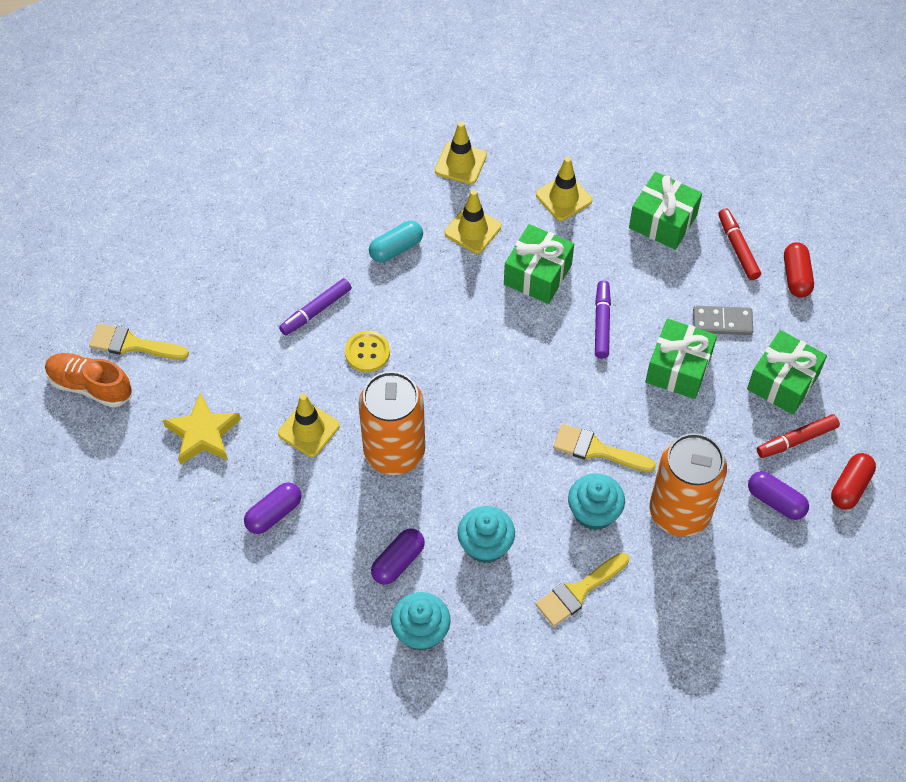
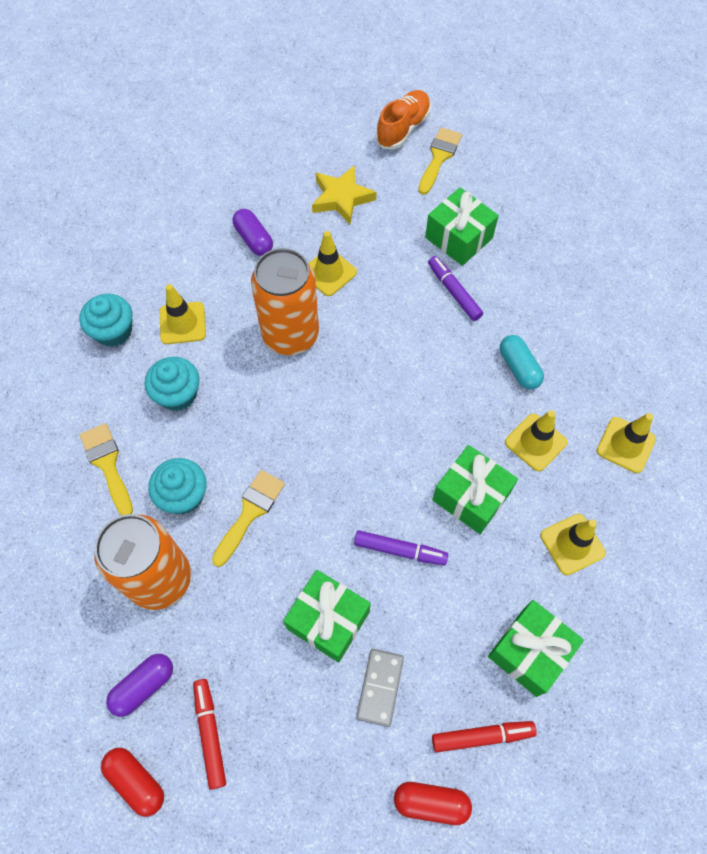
camera: 100 degrees right, 5 degrees up
yellow button [345,331,390,372] -> none
purple capsule [371,529,425,585] -> yellow traffic cone [160,284,206,344]
green gift [747,330,827,415] -> green gift moved to [425,187,499,266]

